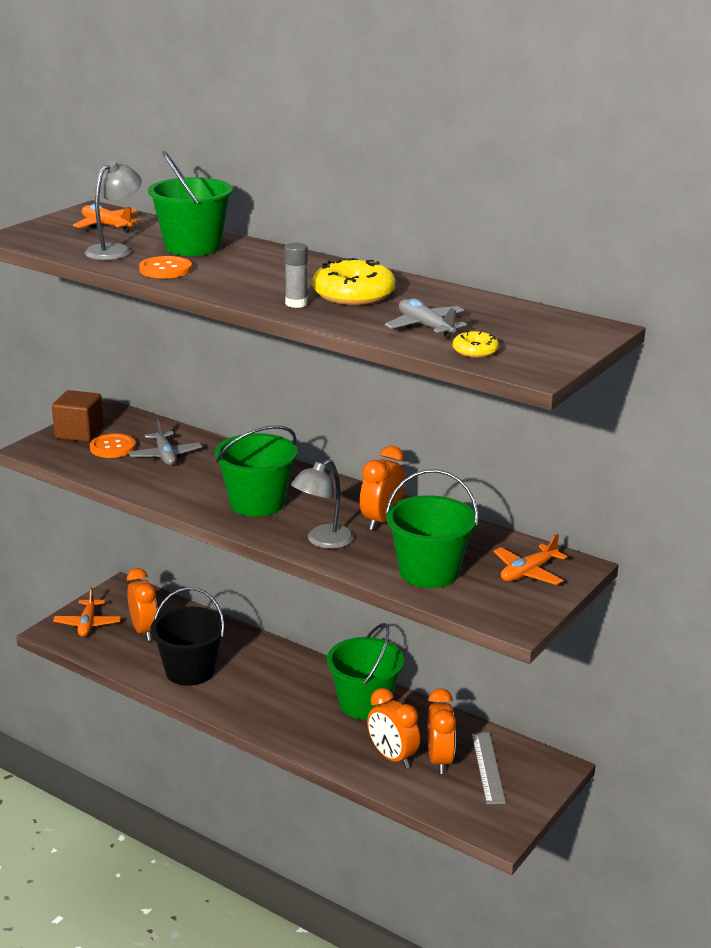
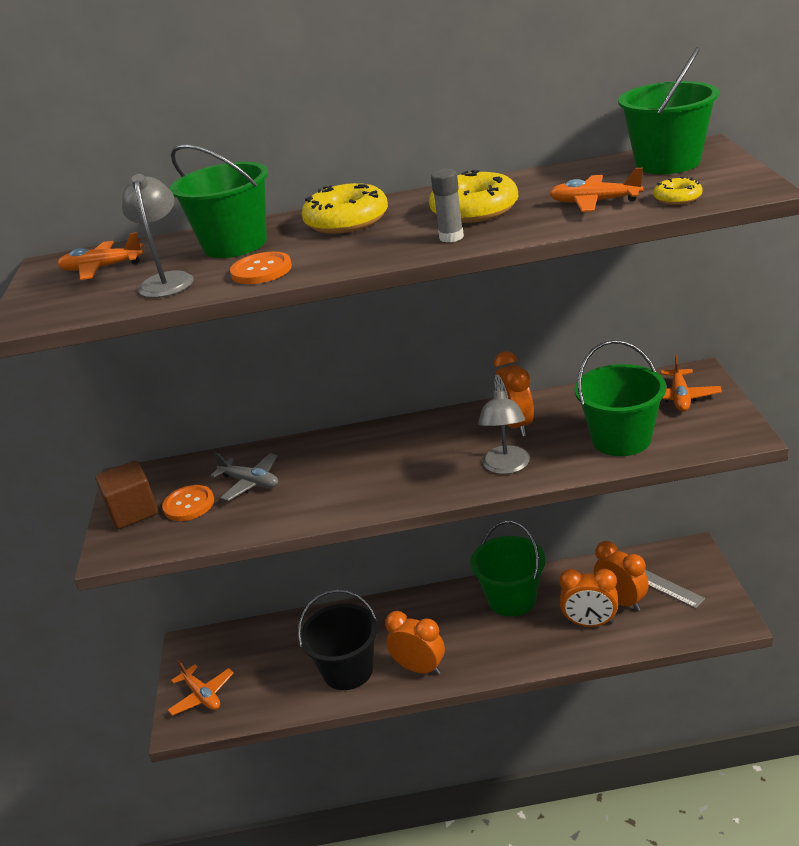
camera: 35 degrees left, 5 degrees up
orange clock [127,568,158,641] -> orange clock moved to [385,611,445,675]
green bucket [214,425,298,517] -> green bucket moved to [618,47,719,174]
grey plane [385,299,467,339] -> orange plane [549,168,643,212]
none -> yellow donut [302,183,388,234]

